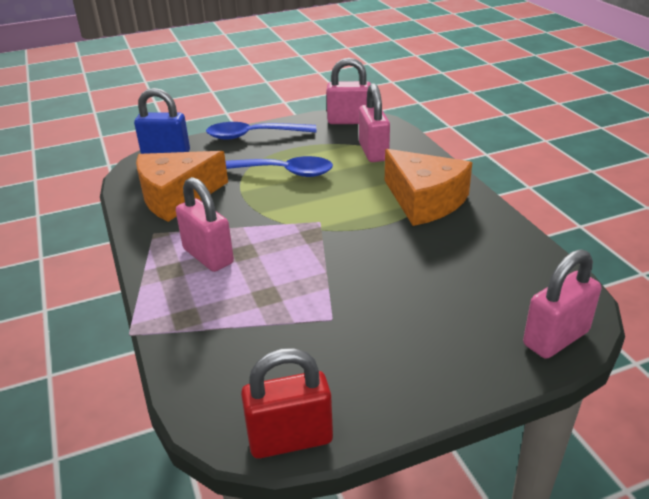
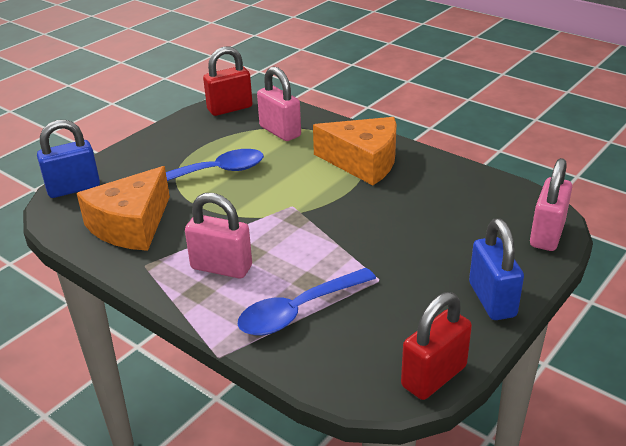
camera: 30 degrees left, 0 degrees up
blue spoon [206,122,317,140] -> blue spoon moved to [237,268,376,335]
pink padlock [326,58,371,124] -> red padlock [203,46,253,116]
none -> blue padlock [469,218,524,320]

